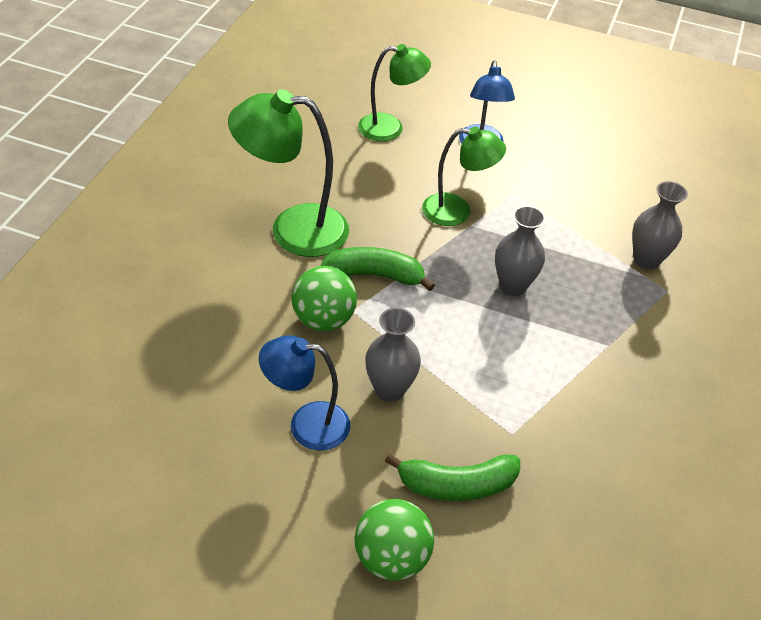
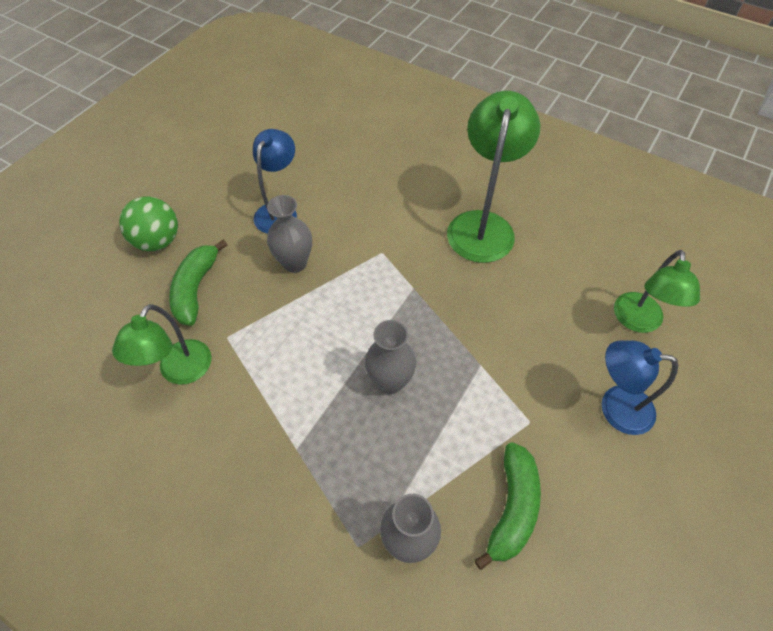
camera: 105 degrees right, 10 degrees up
green ball [291,266,357,331] -> none
green banana [321,247,435,291] -> green banana moved to [474,442,541,570]
green lamp [422,127,506,226] -> green lamp moved to [112,304,211,385]

